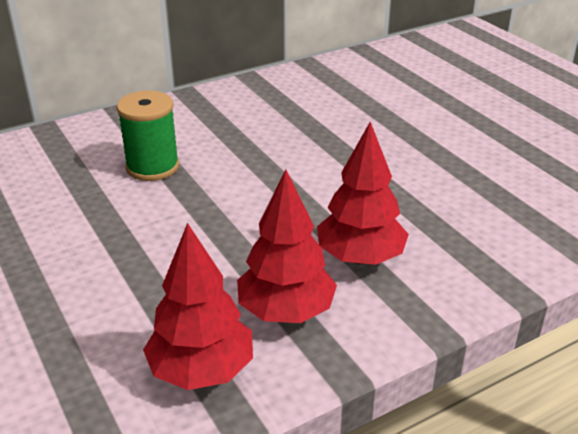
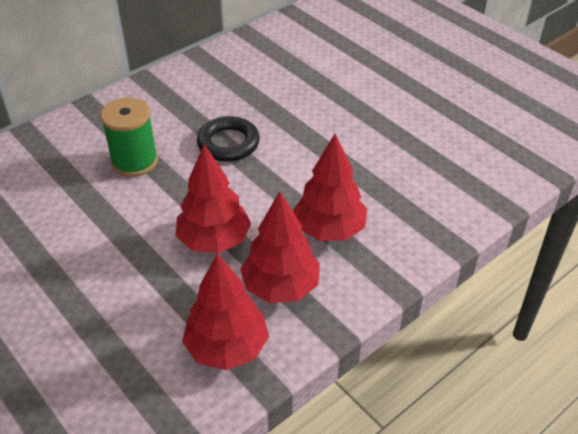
camera: 10 degrees left, 10 degrees up
none -> red tree [176,144,251,253]
none -> black ring [197,116,260,162]

